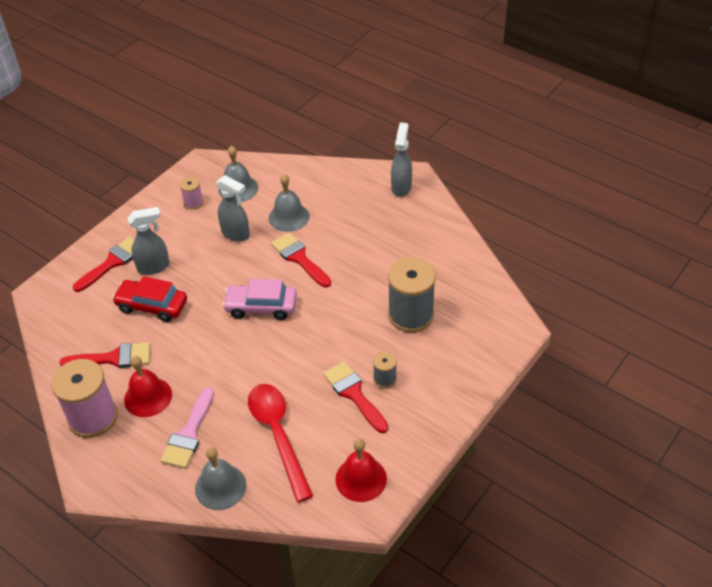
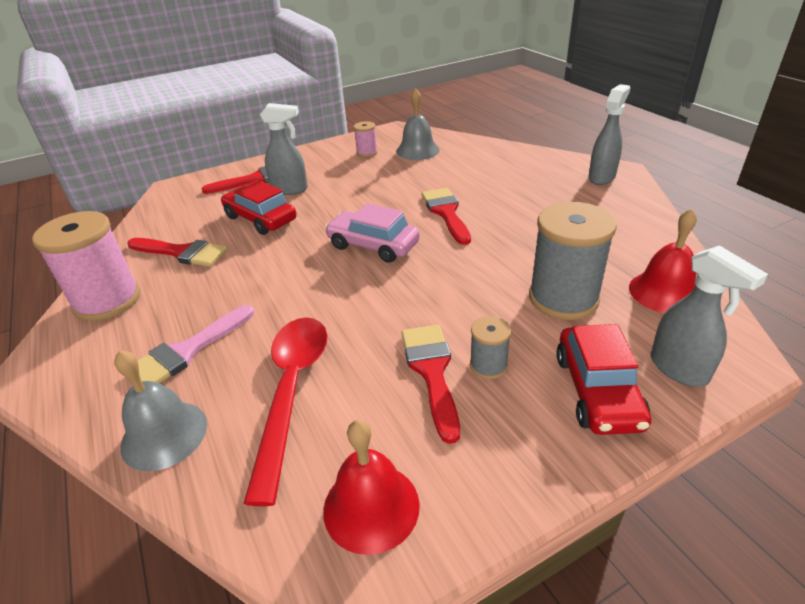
camera: 25 degrees right, 10 degrees down
red bell [124,356,172,417] -> red bell moved to [629,209,697,313]
grey spray bottle [216,175,250,242] -> grey spray bottle moved to [650,245,768,387]
grey bell [269,174,309,232] -> none
none -> red car [556,324,651,435]

